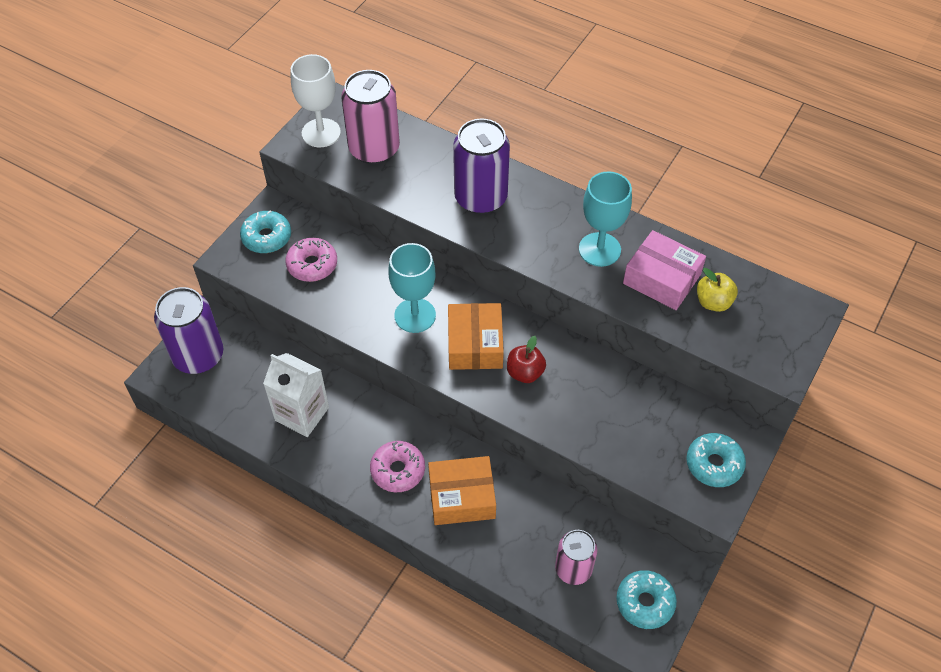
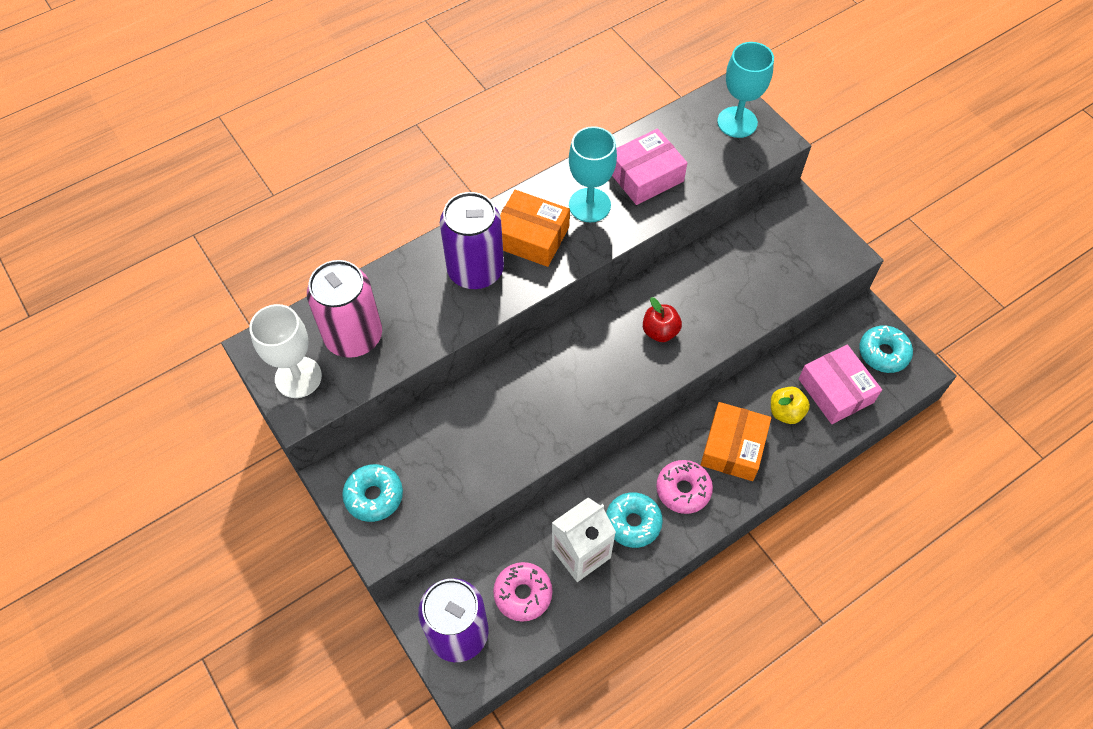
camera: 65 degrees left, 5 degrees up
pink donut [286,238,337,282] -> pink donut moved to [493,562,553,622]
turquoise goblet [388,243,436,333] -> turquoise goblet moved to [717,42,774,138]
orange box [448,303,504,370] -> orange box moved to [500,190,570,267]
pink can [555,530,597,585] -> pink box [798,345,882,424]
turquoise donut [686,433,746,487] -> turquoise donut moved to [606,492,663,548]
yellow apple [697,268,738,312] -> yellow apple moved to [771,387,810,424]

